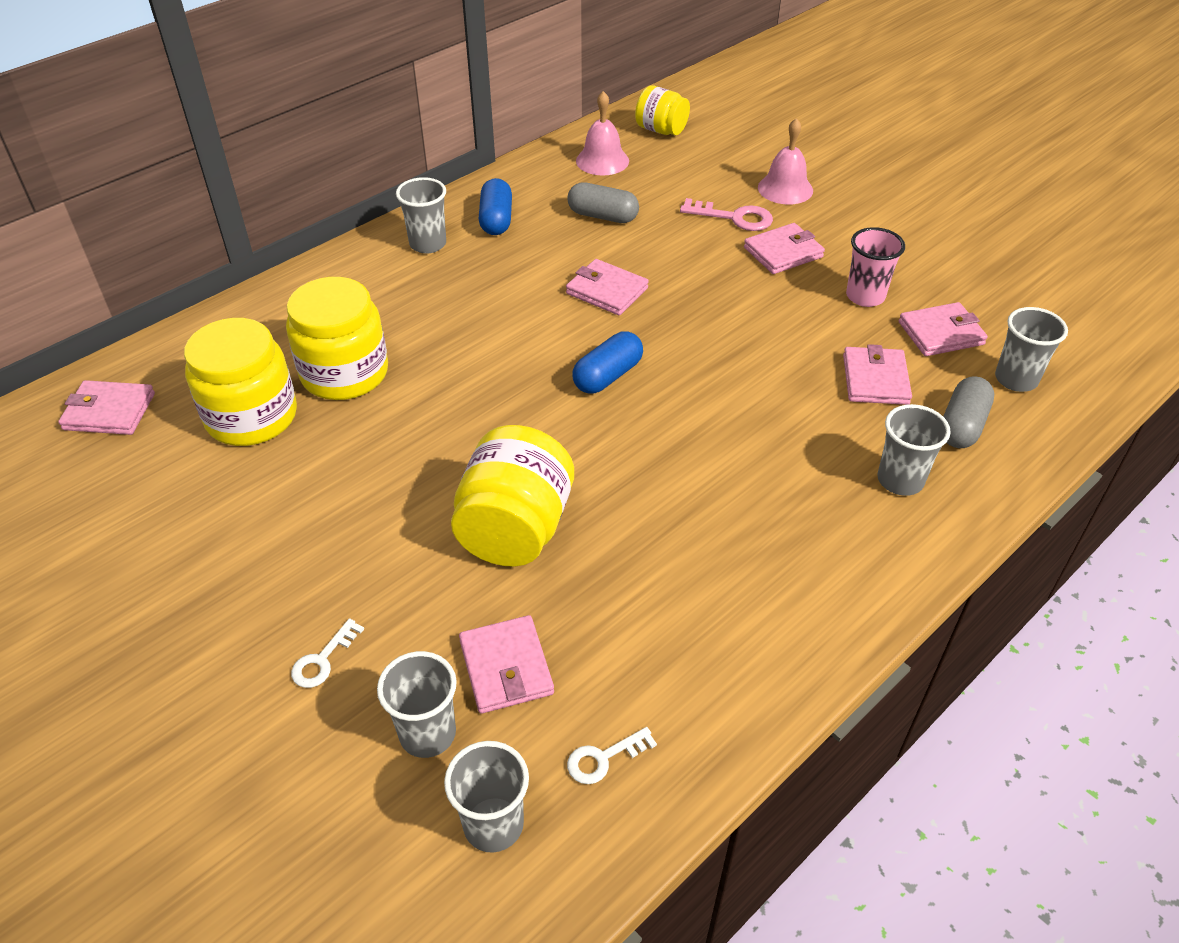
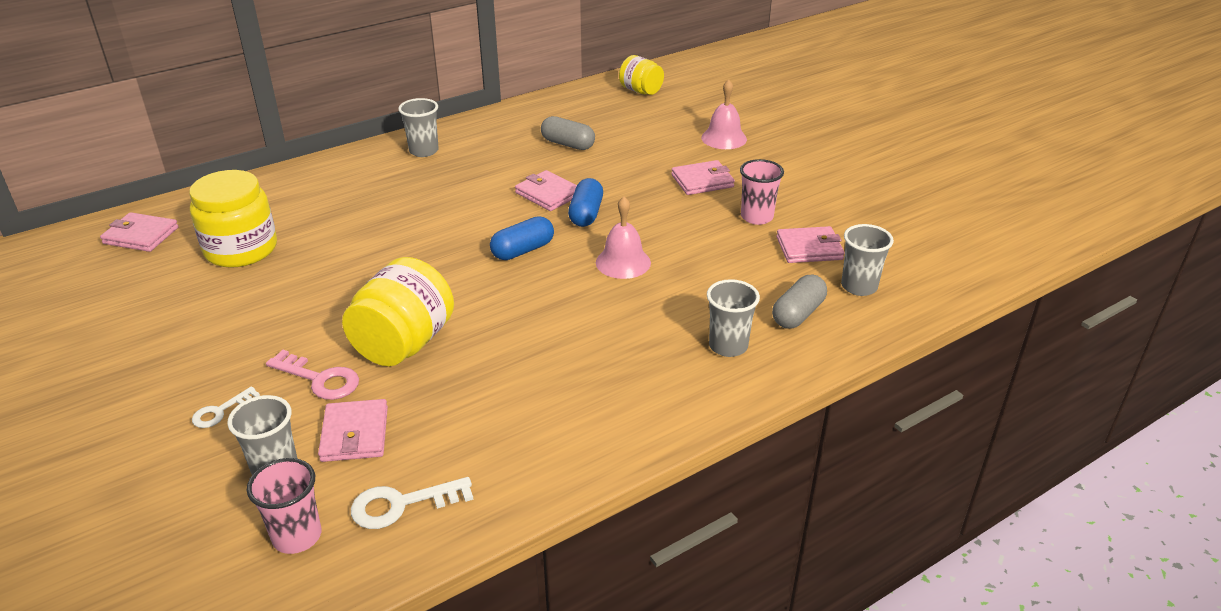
camera: 10 degrees right, 10 degrees down
yellow jar [286,277,388,400] -> none
grey cup [444,741,529,853] -> pink cup [247,458,321,554]
blue capsule [479,178,512,235] -> blue capsule moved to [568,178,603,227]
white key [567,727,657,784] -> white key [351,477,474,529], size x1.59
pink bell [576,91,629,176] -> pink bell moved to [596,196,651,279]
pink key [680,198,773,231] -> pink key moved to [266,350,359,400]
pink wallet [843,344,912,405] -> none

